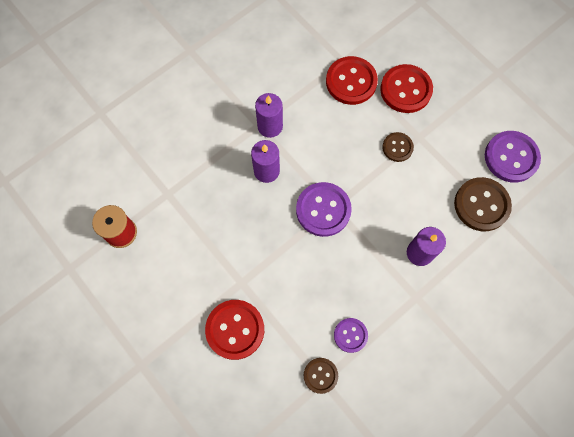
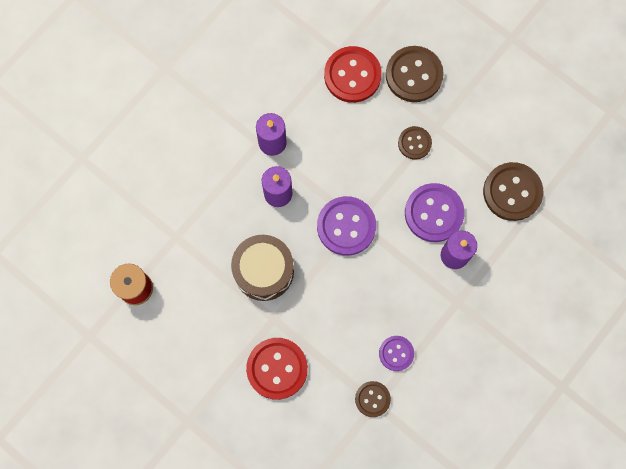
camera: 10 degrees left, 5 degrees up
red button [380,64,433,113] -> brown button [386,46,444,102]
purple button [485,131,541,183] -> purple button moved to [405,183,465,242]
none -> brown drum [231,235,294,301]

